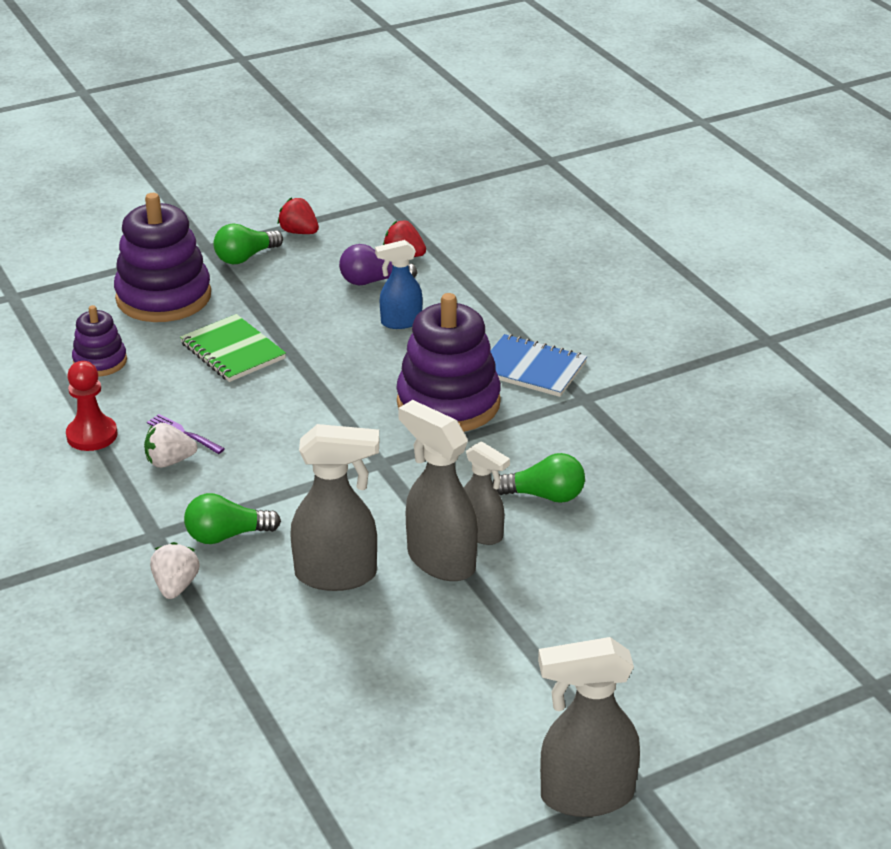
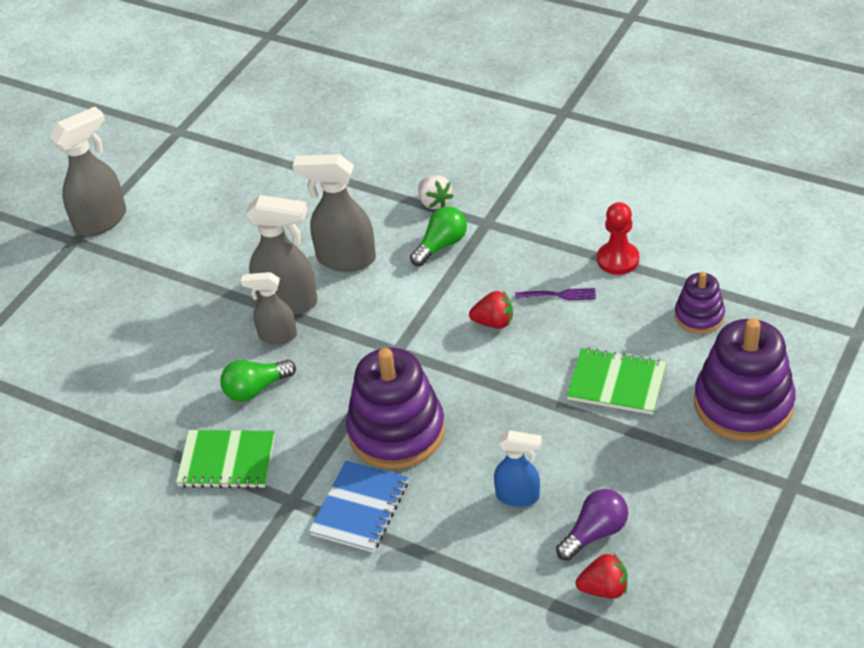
camera: 150 degrees right, 10 degrees up
white strawberry [144,423,197,468] -> none
green light bulb [213,223,283,264] -> none
red strawberry [278,197,319,234] -> red strawberry moved to [469,291,513,329]
grey spray bottle [290,424,379,591] -> grey spray bottle turned 45 degrees clockwise [293,154,376,271]
blue spray bottle [375,240,423,329] -> blue spray bottle turned 60 degrees clockwise [494,430,542,507]
blue notebook [490,334,587,397] -> blue notebook turned 60 degrees counterclockwise [309,461,408,552]
none -> green notebook [176,430,275,489]

